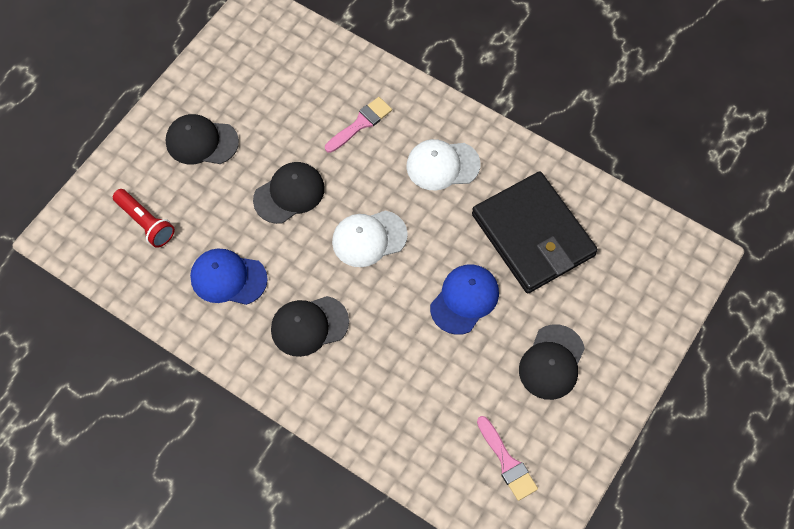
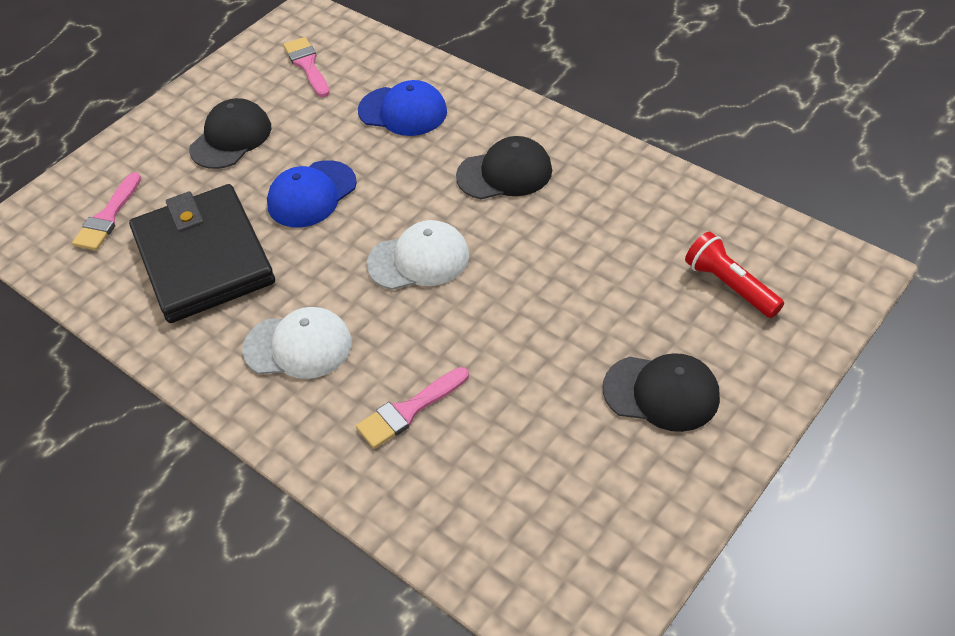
camera: 170 degrees left, 15 degrees down
blue cap [190,249,268,305] -> blue cap moved to [358,80,447,136]
black cap [253,162,325,224] -> none
none -> pink brush [72,172,141,250]

